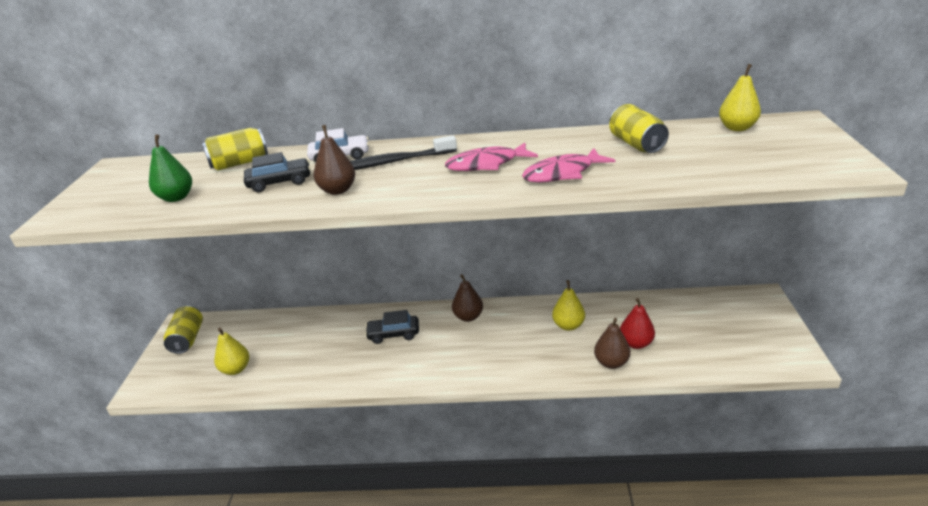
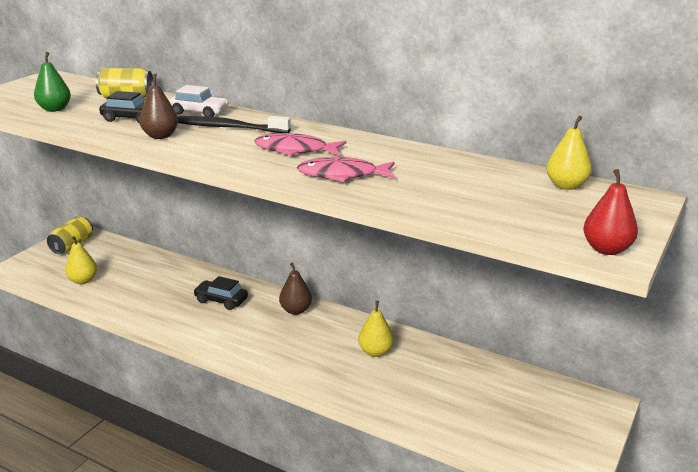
camera: 25 degrees right, 5 degrees down
brown pear [594,318,630,369] -> none
yellow can [609,104,669,153] -> none
red pear [620,298,655,349] -> red pear moved to [583,169,638,255]

